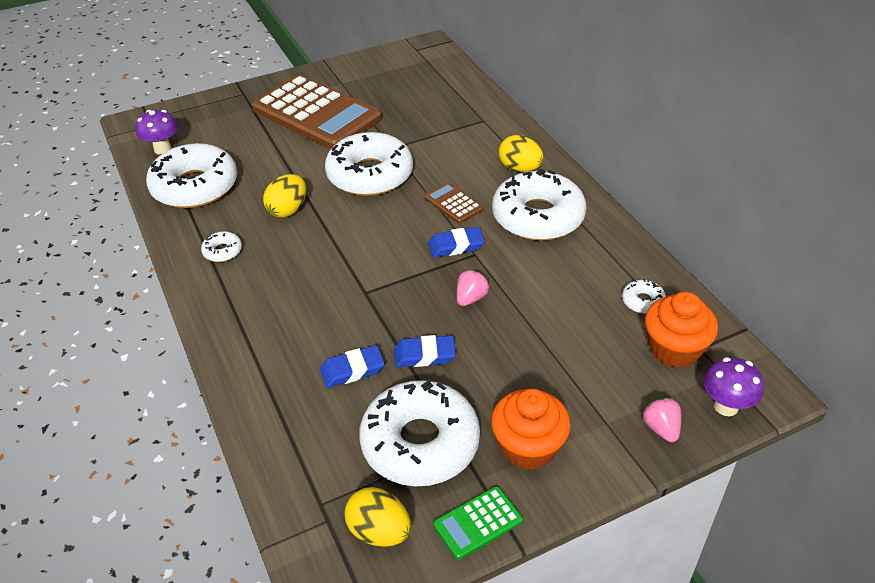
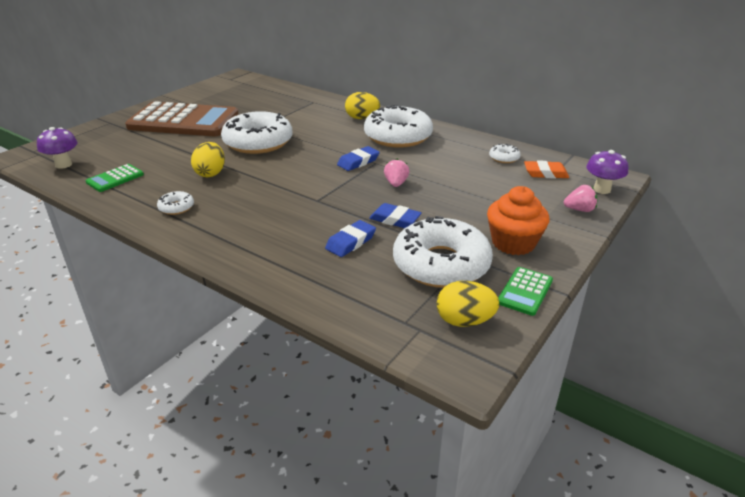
camera: 30 degrees left, 10 degrees down
white donut [146,143,237,208] -> green calculator [86,164,144,192]
blue eraser [394,335,456,367] -> blue eraser turned 60 degrees clockwise [369,203,422,228]
brown calculator [424,182,483,224] -> none
pink strawberry [643,398,681,442] -> pink strawberry turned 135 degrees clockwise [564,185,597,212]
orange cupcake [645,292,718,368] -> orange eraser [524,160,569,179]

